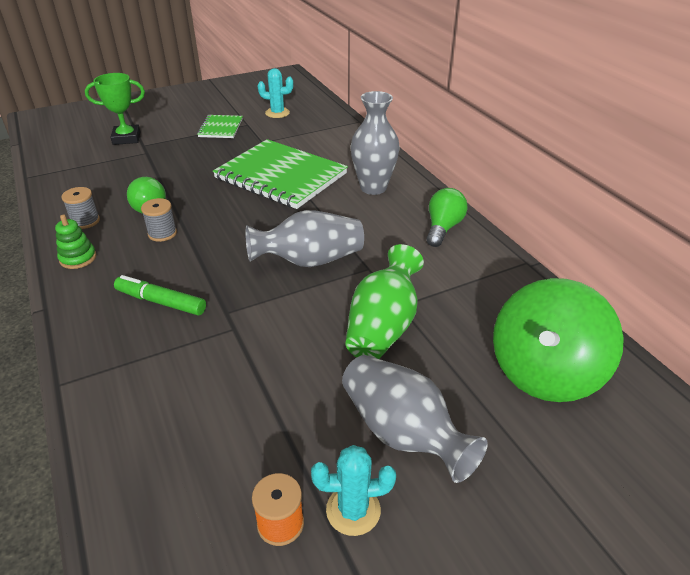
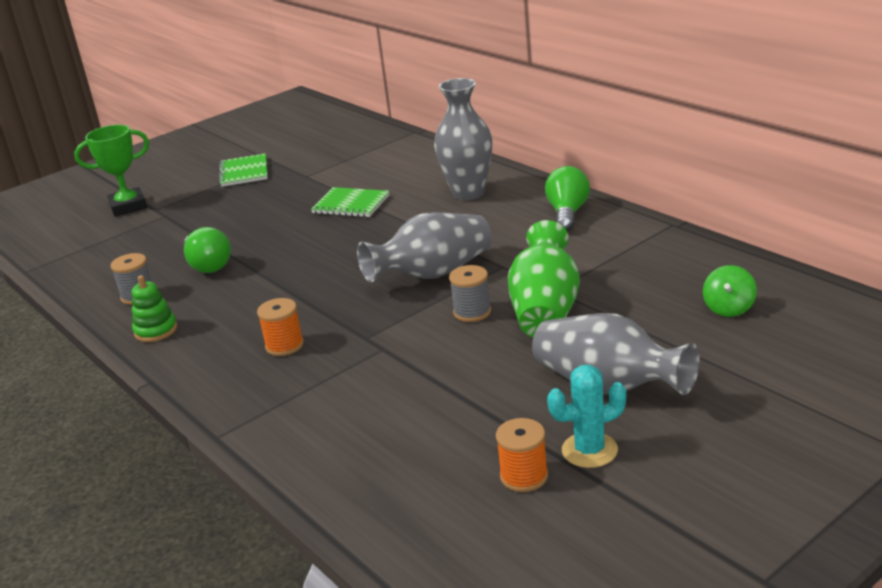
camera: 10 degrees left, 10 degrees down
green marker [114,275,206,315] -> orange spool [257,298,304,356]
grey spool [141,198,177,242] -> grey spool moved to [449,265,491,322]
green notebook [213,139,348,209] -> green notebook [311,187,390,217], size x0.49
turquoise cactus [257,68,293,118] -> none
green spinning top [493,278,624,402] -> green spinning top [703,265,757,317], size x0.42

